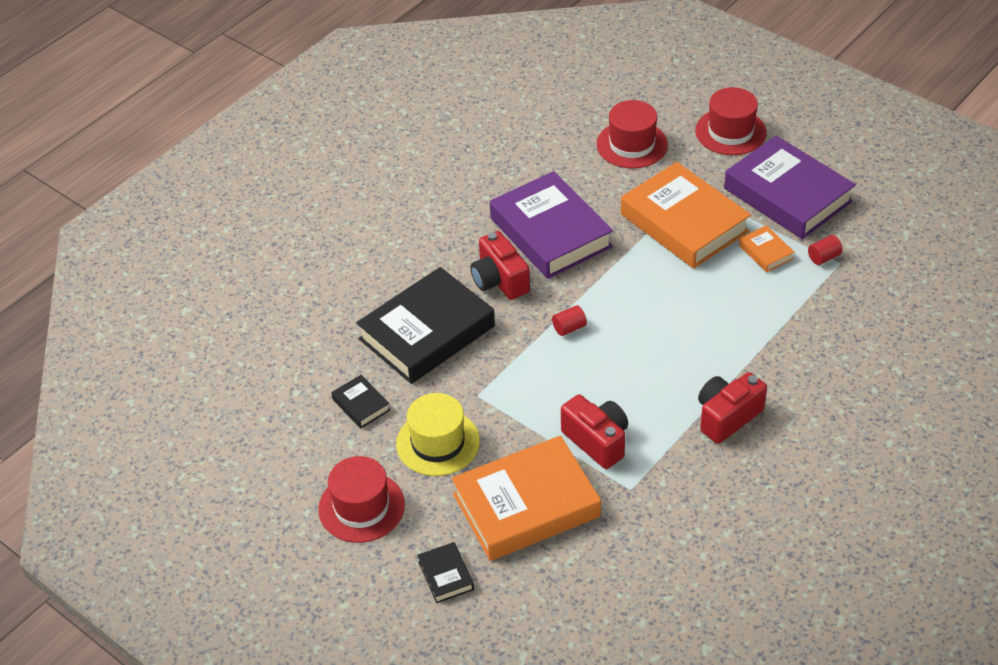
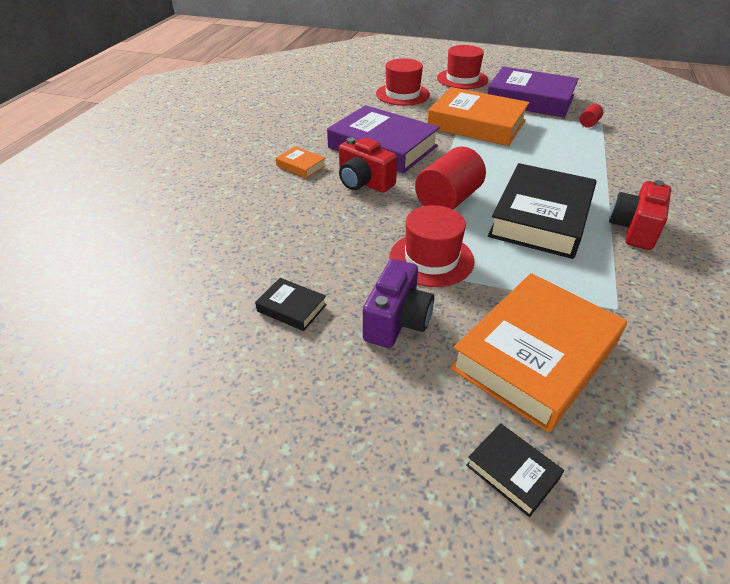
camera: 25 degrees left, 5 degrees down
red hat [318,456,405,543] -> red hat moved to [389,205,474,287]
black book [356,267,495,384] -> black book moved to [488,163,597,259]
yellow hat [396,393,480,476] -> purple camera [363,259,434,348]
red cylinder [552,305,587,336] -> red cylinder [415,147,486,210], size x2.23
red camera [561,394,628,469] -> none
orange book [739,225,794,272] -> orange book moved to [276,146,326,178]

